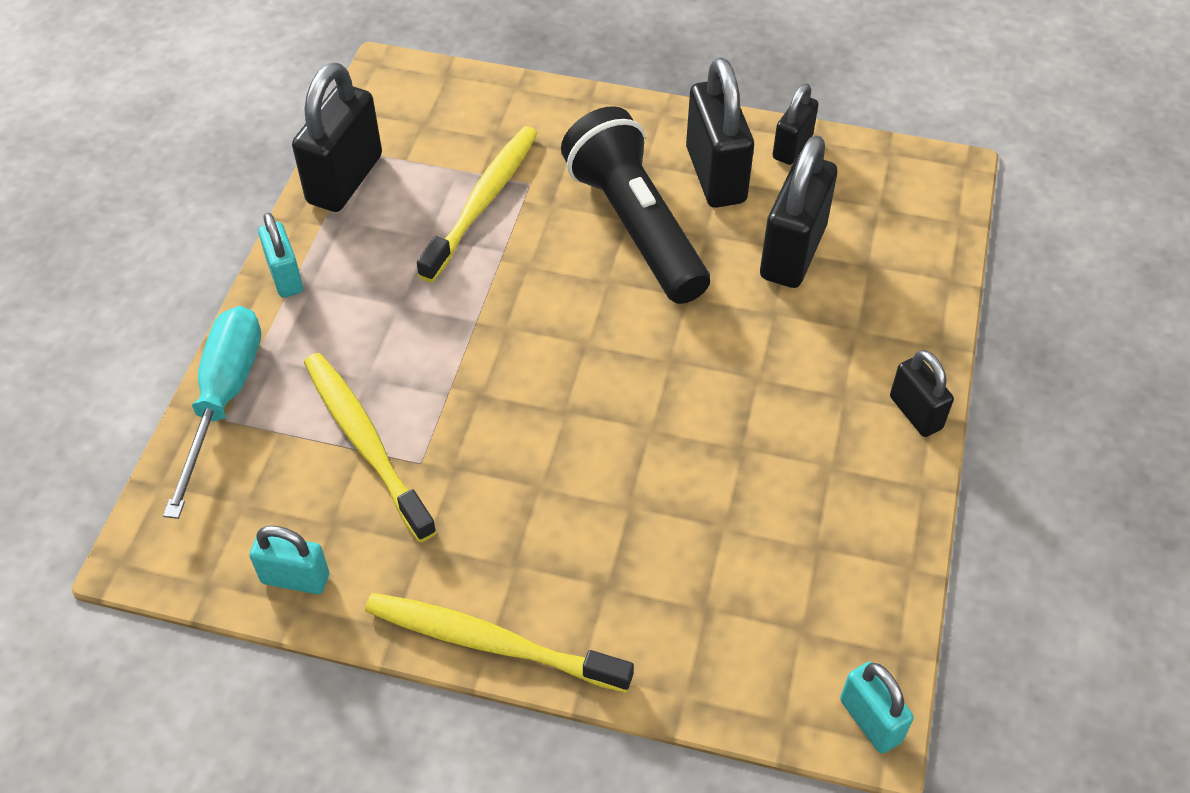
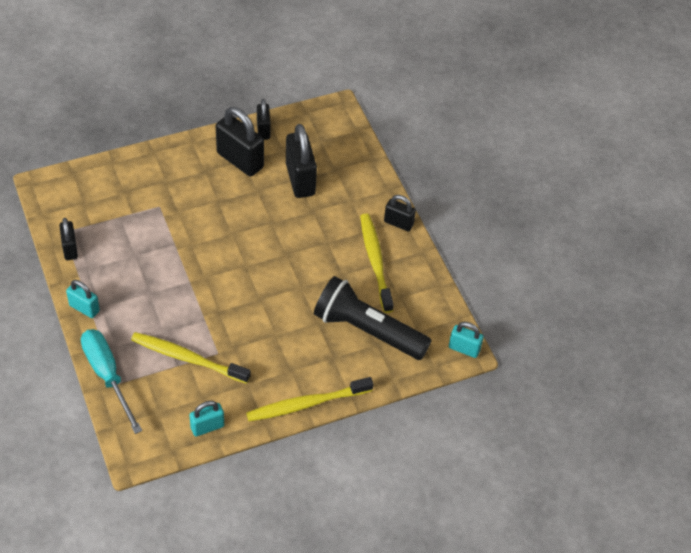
camera: 40 degrees left, 0 degrees up
black padlock [292,62,382,212] -> black padlock [59,218,78,260], size x0.57
yellow toothbrush [417,126,538,282] -> yellow toothbrush moved to [360,213,394,313]
black flashlight [561,106,710,304] -> black flashlight moved to [314,276,432,360]

